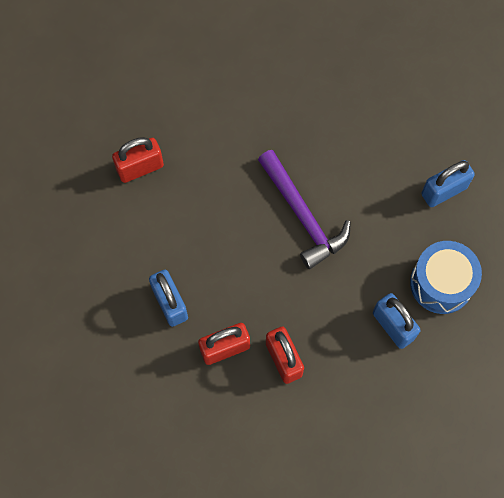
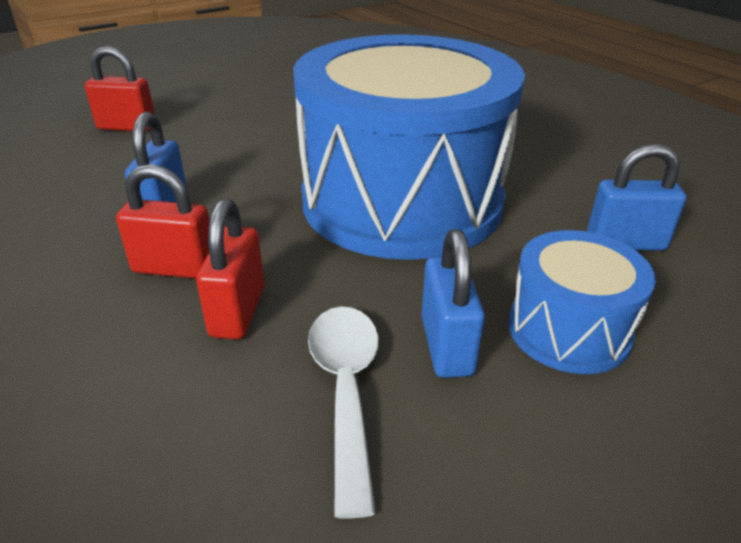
camera: 30 degrees right, 35 degrees down
red padlock [112,137,164,183] -> red padlock moved to [85,46,155,131]
purple hammer [258,150,351,269] -> blue drum [293,34,525,260]
none -> white spoon [308,307,379,519]

